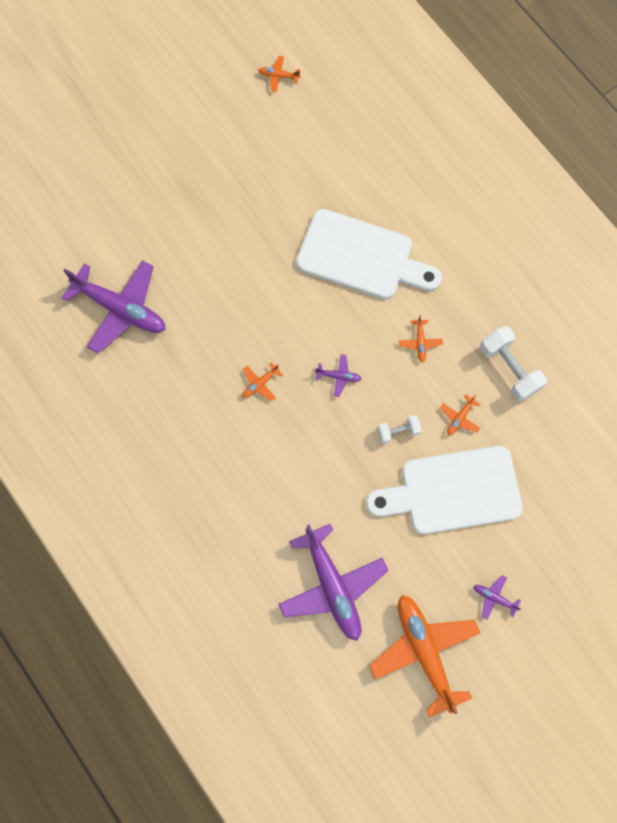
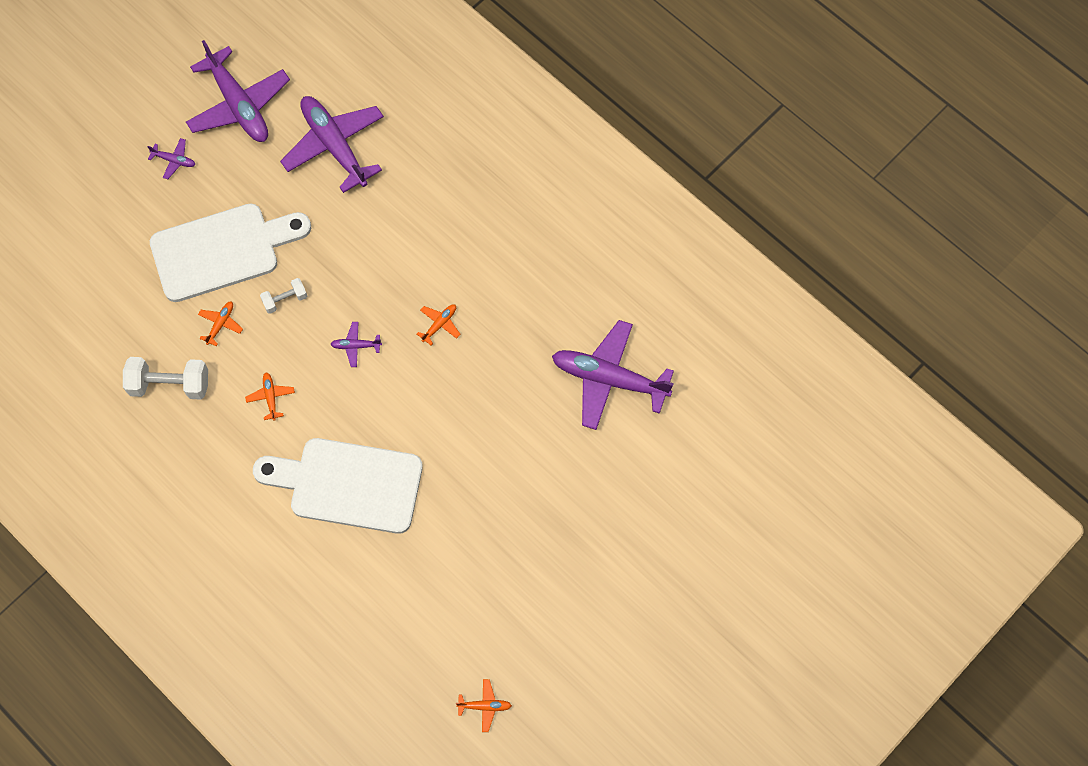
camera: 170 degrees right, 5 degrees down
orange plane [369,595,481,717] -> purple plane [186,40,290,142]
white dumbbell [480,326,547,402] -> white dumbbell turned 45 degrees counterclockwise [123,357,208,399]

